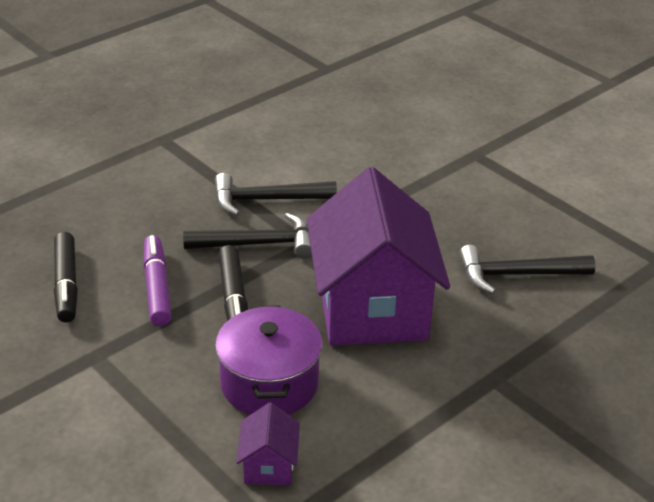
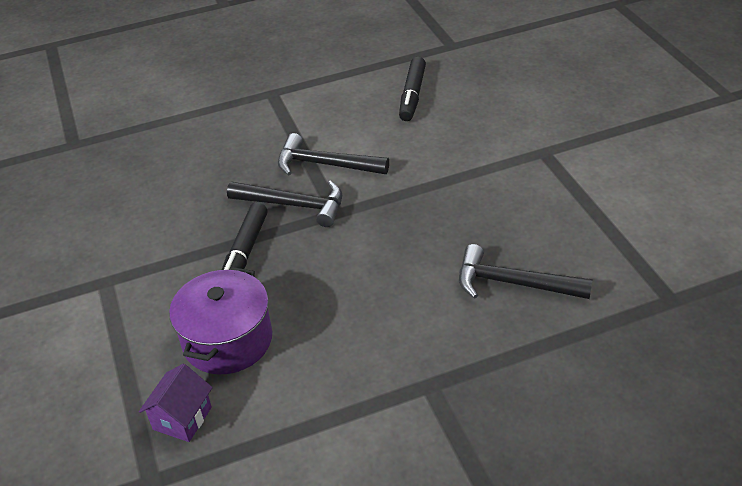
camera: 25 degrees right, 5 degrees up
black marker [54,232,78,322] -> black marker moved to [399,57,426,121]
purple marker [143,235,172,326] -> none
purple house [307,167,450,346] -> none

